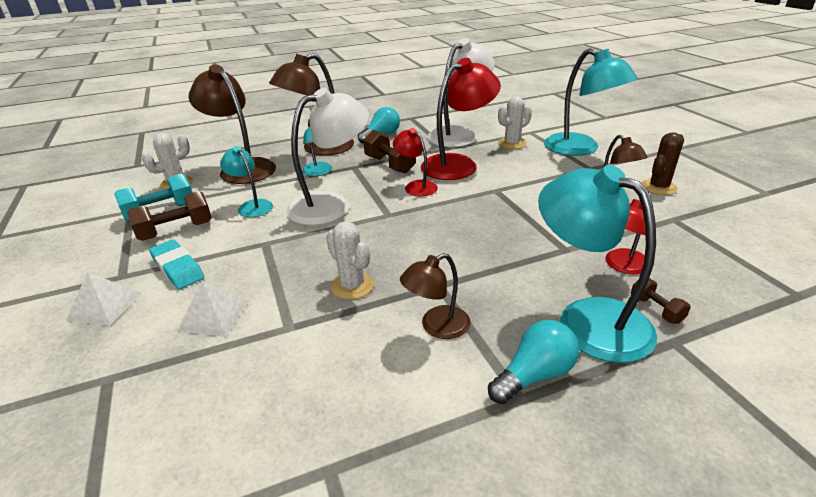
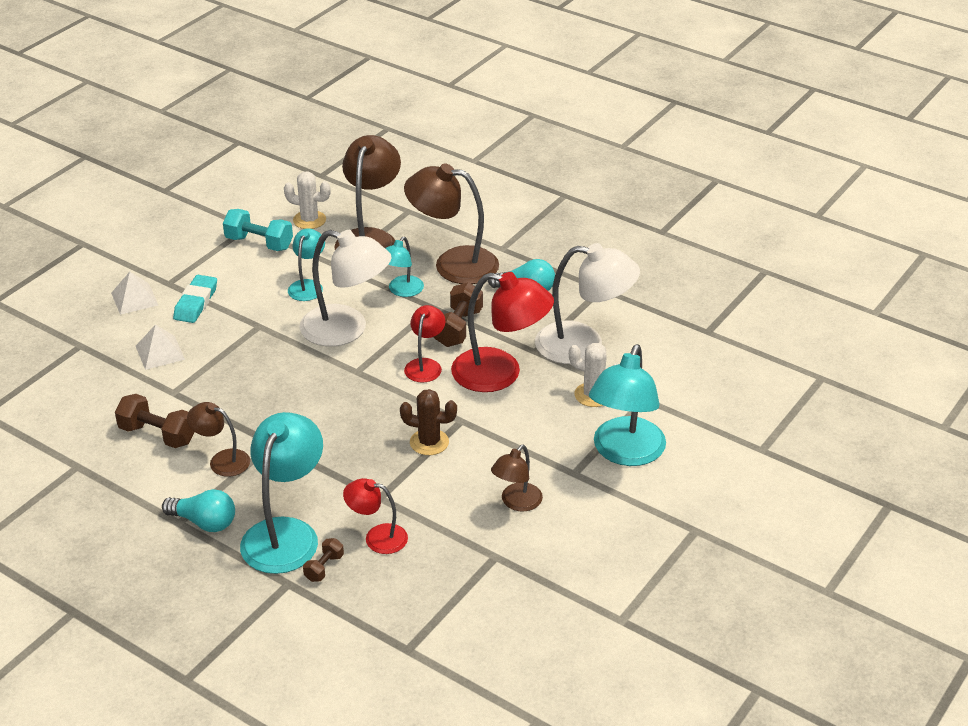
camera: 55 degrees right, 5 degrees up
brown dumbbell [127,191,212,241] -> brown dumbbell moved to [115,394,194,448]
white cactus [326,221,374,300] -> none
brown cactus [642,132,684,195] -> brown cactus moved to [400,389,457,455]

